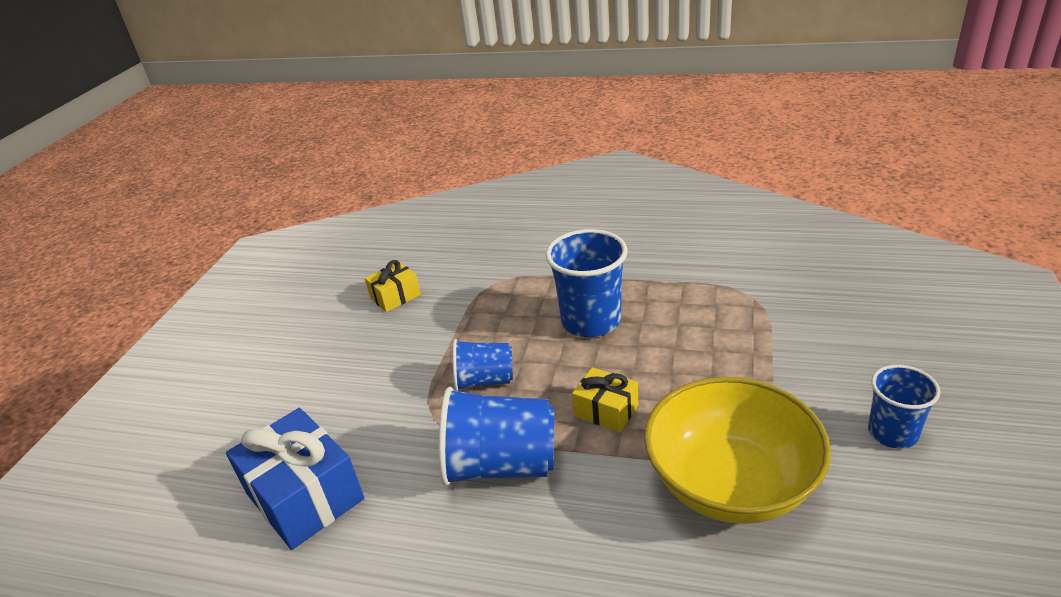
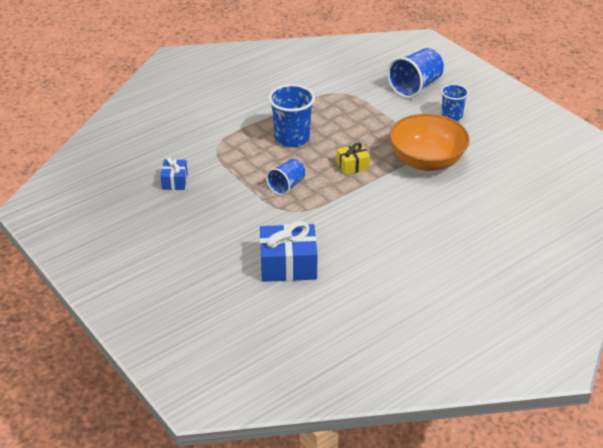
camera: 55 degrees left, 5 degrees up
yellow gift [365,260,421,312] -> blue gift [160,157,188,190]
blue cup [438,387,554,486] -> blue cup moved to [387,48,444,98]
yellow bowl [644,377,831,524] -> orange bowl [389,113,470,171]

